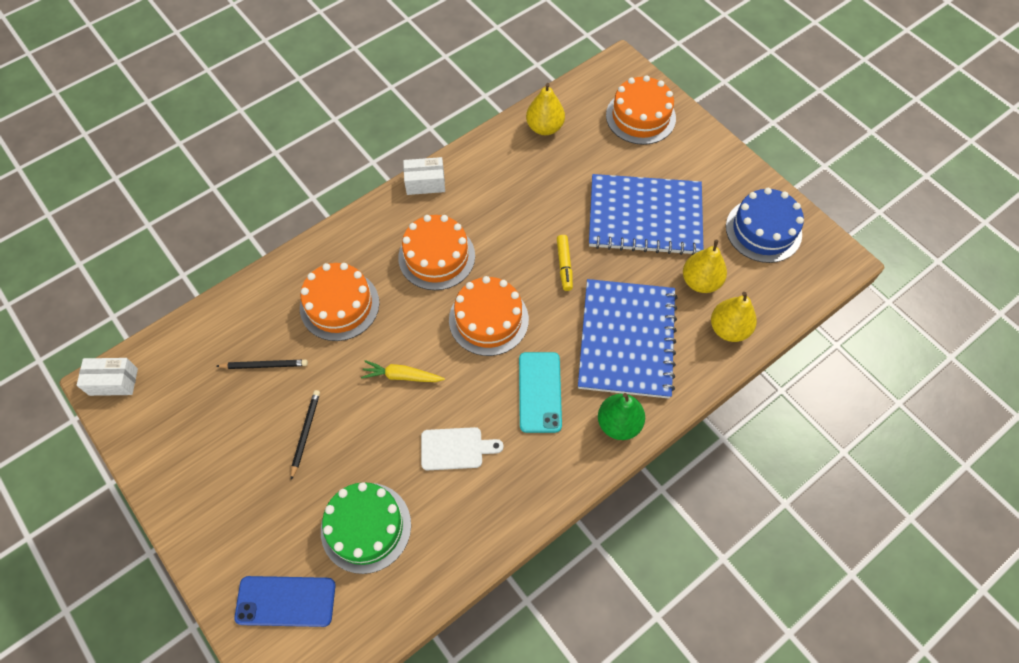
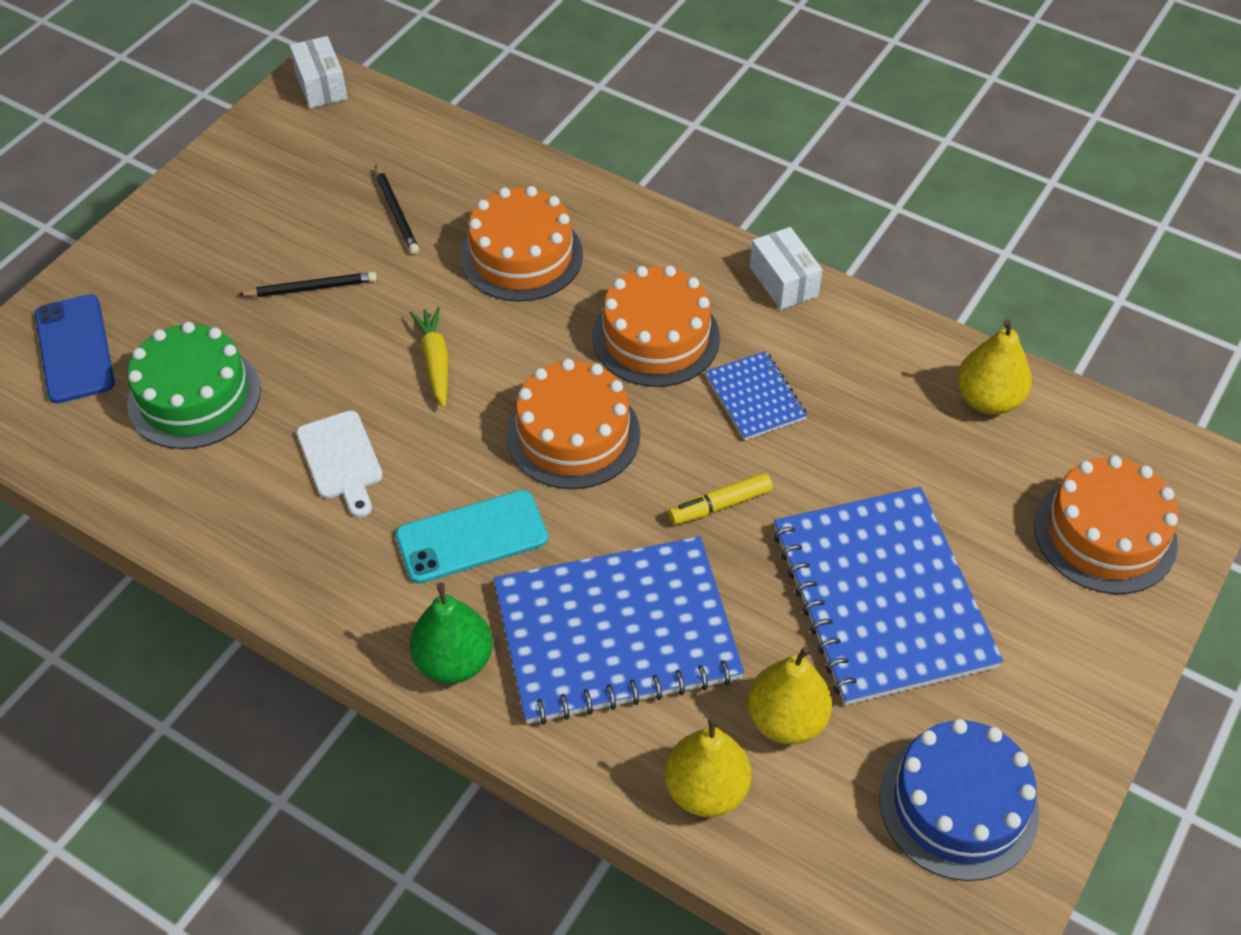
camera: 70 degrees right, 10 degrees down
none -> blue notebook [705,351,807,440]

